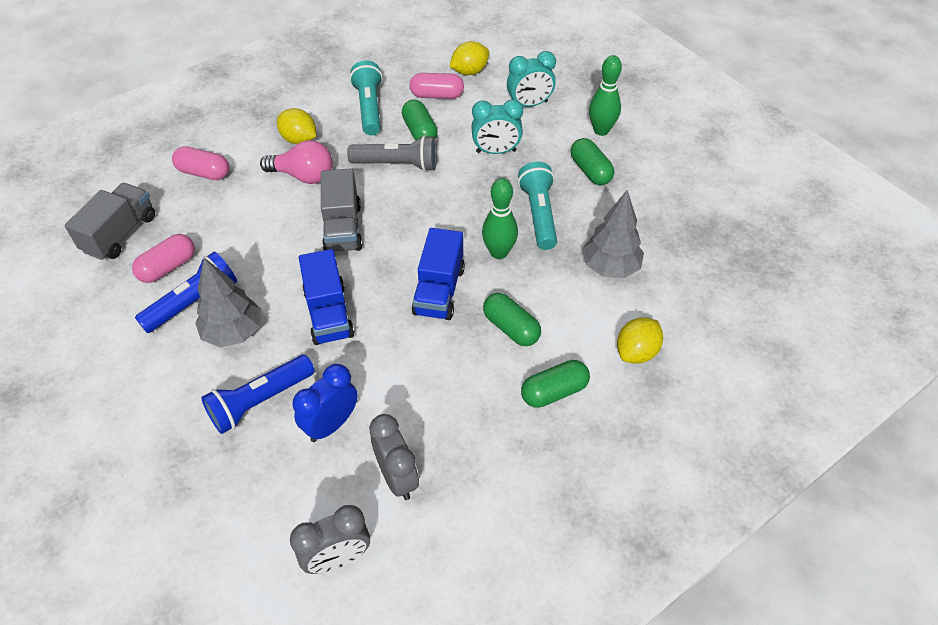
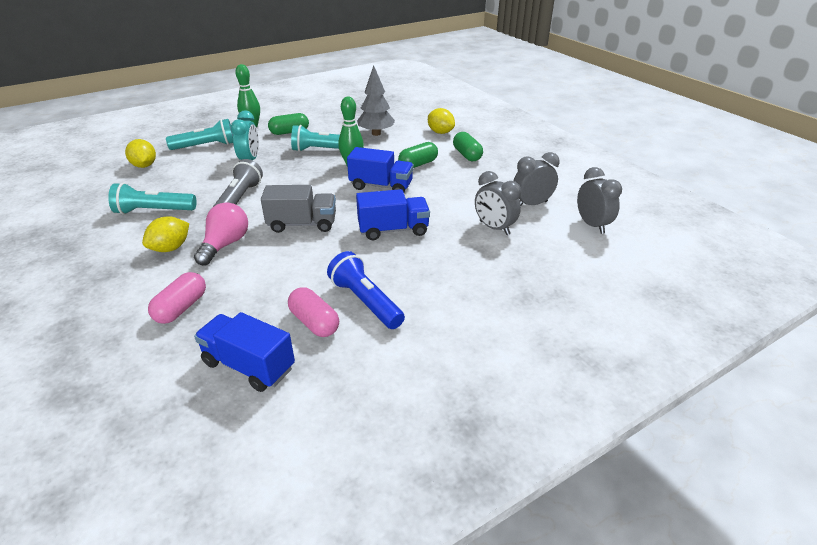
camera: 85 degrees left, 15 degrees down
grey truck [65,183,155,260] -> blue truck [194,312,295,392]
grey tree [195,258,261,348] -> none
blue flashlight [201,355,315,434] -> none
blue clock [292,364,358,442] -> grey clock [475,171,521,235]
green capsule [402,100,438,140] -> none
pink capsule [410,73,464,99] -> none
turquoise clock [507,51,556,107] -> turquoise flashlight [166,119,233,150]

